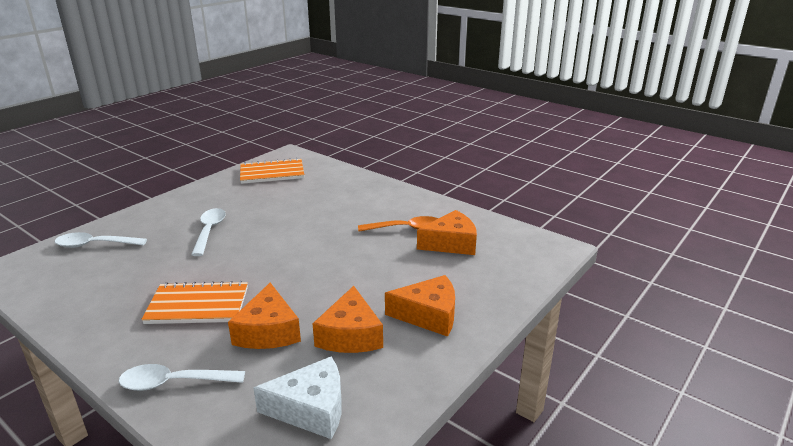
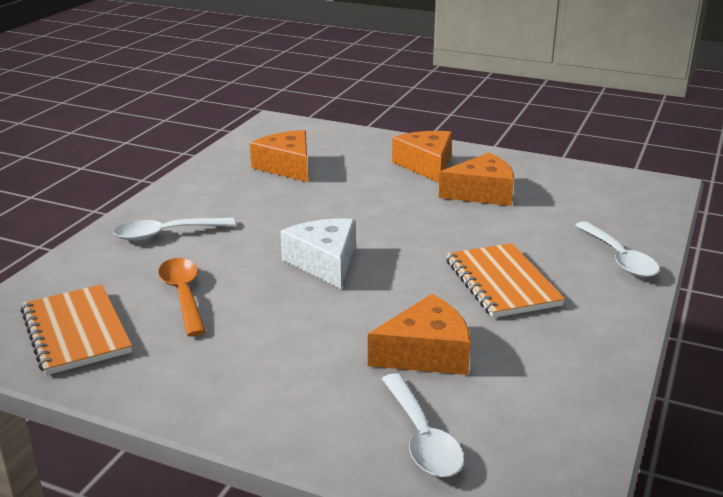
camera: 105 degrees left, 0 degrees up
white spoon [191,208,226,256] -> white spoon moved to [113,218,235,241]
orange cheese [228,283,301,349] -> orange cheese moved to [368,294,470,375]
white cheese [253,357,342,439] -> white cheese moved to [280,218,355,289]
orange spoon [358,216,438,232] -> orange spoon moved to [158,258,206,336]

